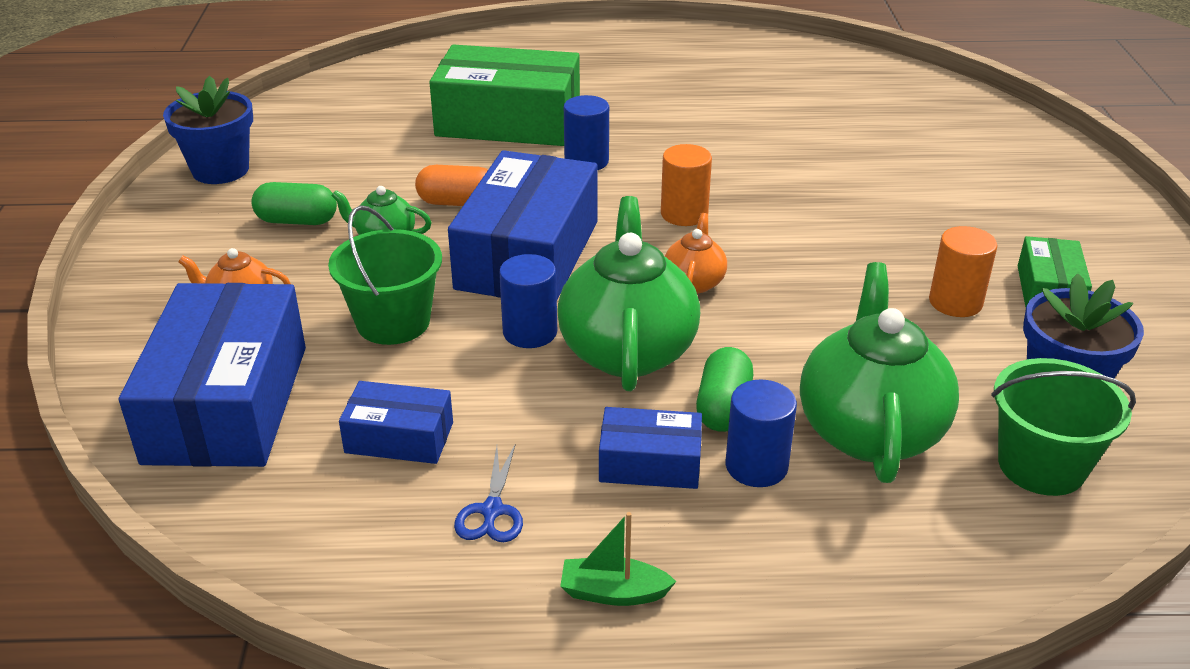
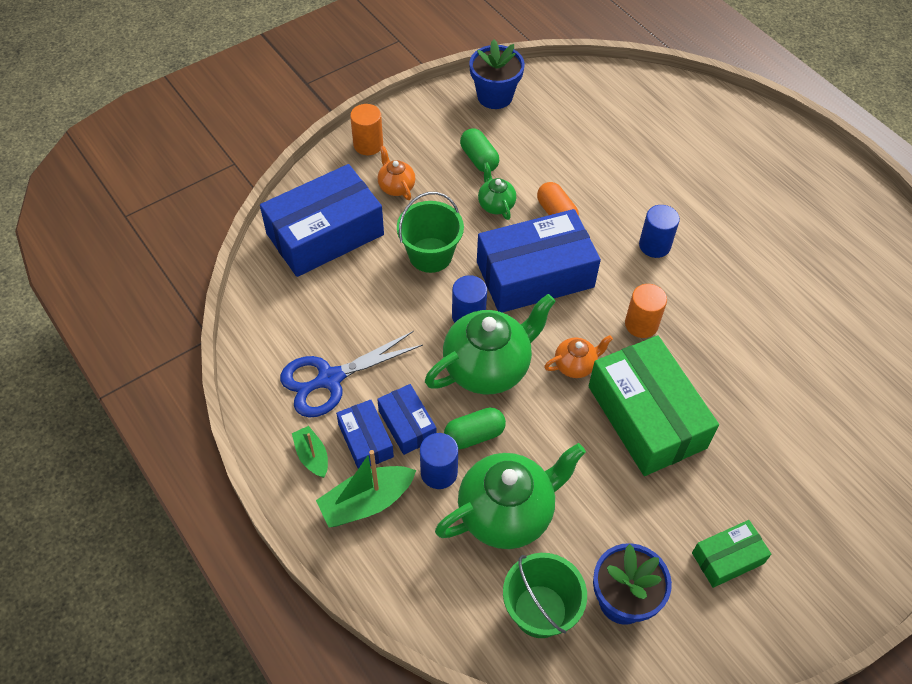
camera: 55 degrees right, 20 degrees up
blue box [339,381,453,464] -> blue box moved to [336,400,394,469]
green box [429,44,580,146] -> green box moved to [589,335,719,476]
blue scissors [454,443,523,542] -> blue scissors [280,331,423,418], size x1.94
orange cylinder [929,226,997,317] -> orange cylinder moved to [350,104,383,155]
none -> green boat [316,450,416,528]

